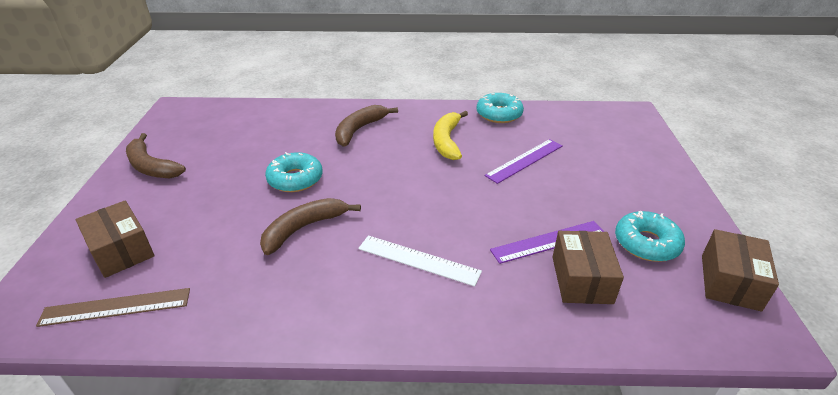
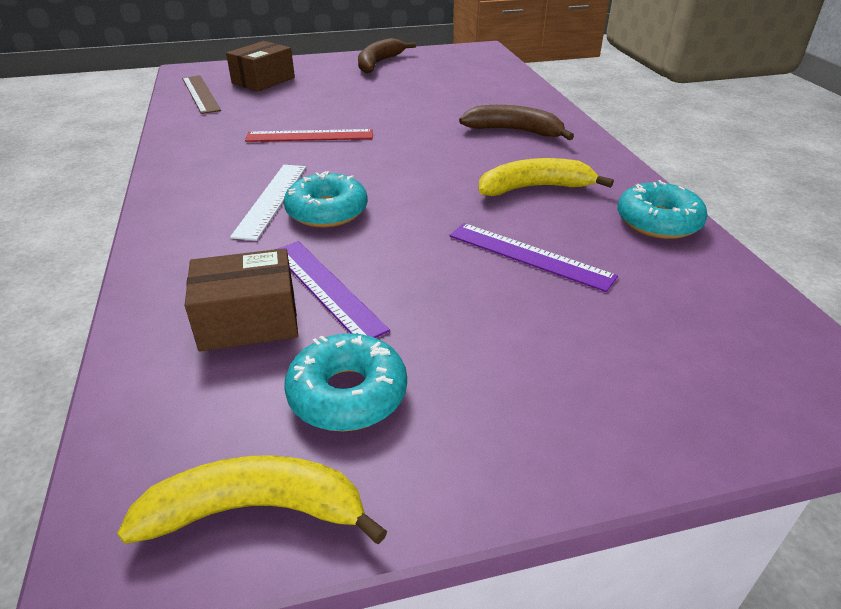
camera: 75 degrees right, 0 degrees up
brown banana [260,198,361,255] -> red ruler [245,129,373,142]
turquoise donut [265,152,323,192] -> turquoise donut moved to [284,171,368,227]
brown box [702,229,779,312] -> yellow banana [117,455,387,544]

